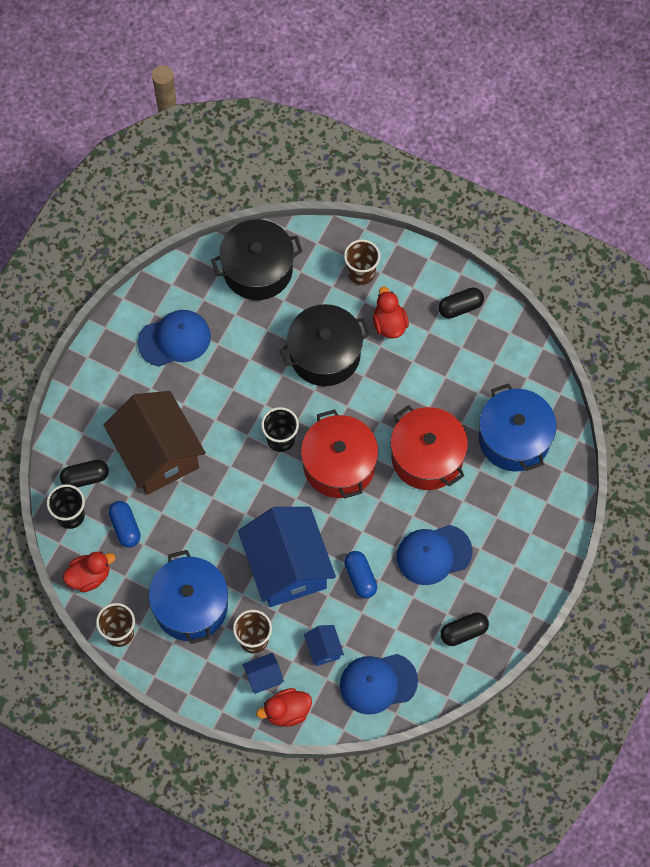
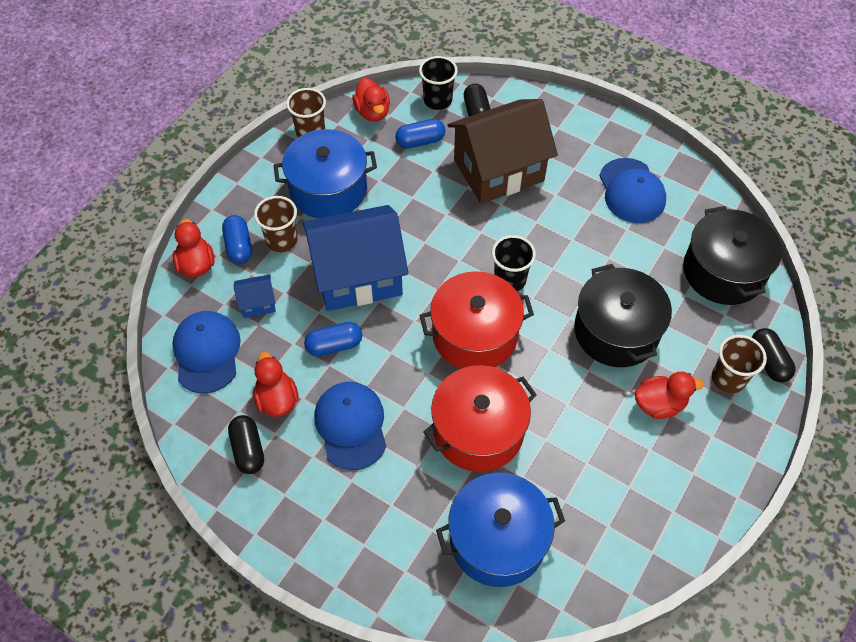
camera: 95 degrees right, 10 degrees down
blue house [242,653,284,694] -> blue capsule [222,215,252,264]
black capsule [438,287,484,318] -> black capsule moved to [752,328,796,382]
none -> red duck [253,352,298,417]

